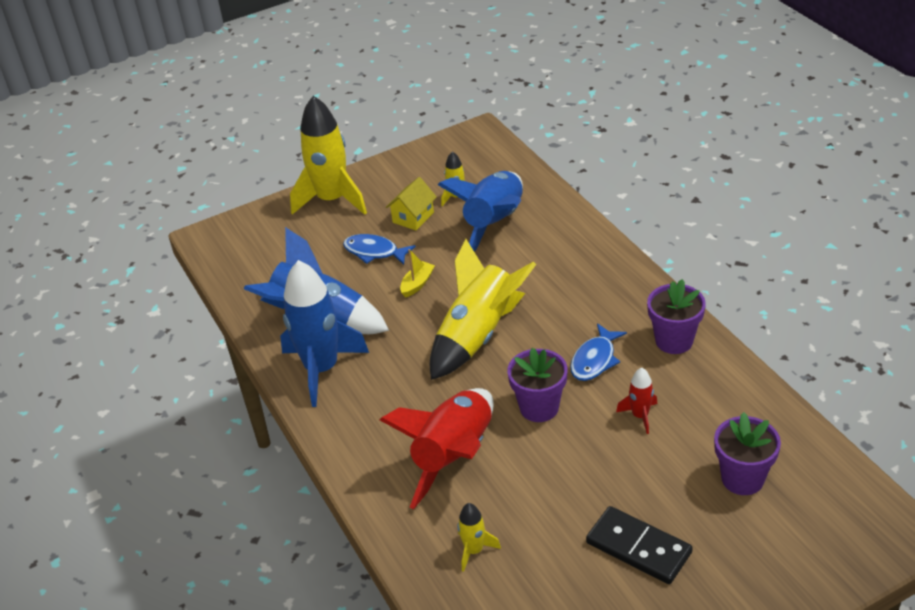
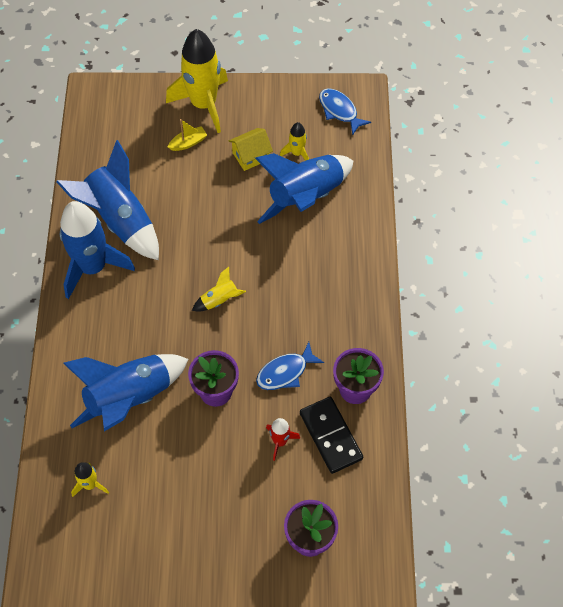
camera: 25 degrees right, 20 degrees up
blue fish [343,234,416,265] -> blue fish moved to [319,89,371,135]
red rocket [380,388,494,509] -> blue rocket [63,354,188,431]
yellow boat [400,249,435,298] -> yellow boat moved to [168,119,207,151]
yellow rocket [430,239,536,380] -> yellow rocket [192,267,246,312], size x0.45
black domino [586,506,693,584] -> black domino moved to [300,397,363,474]

